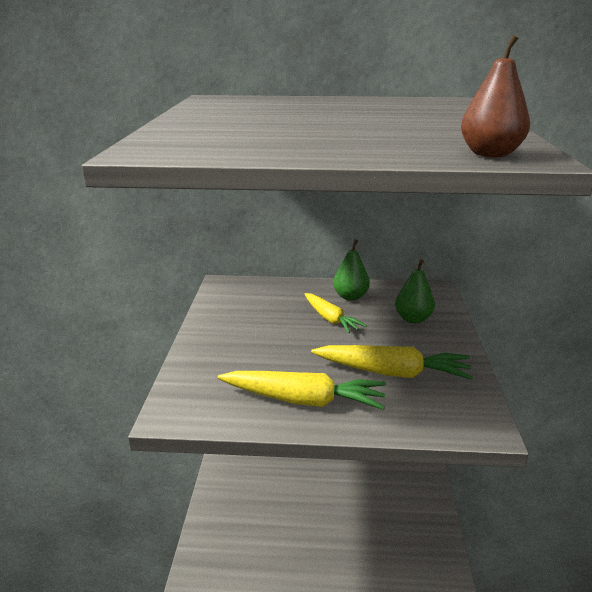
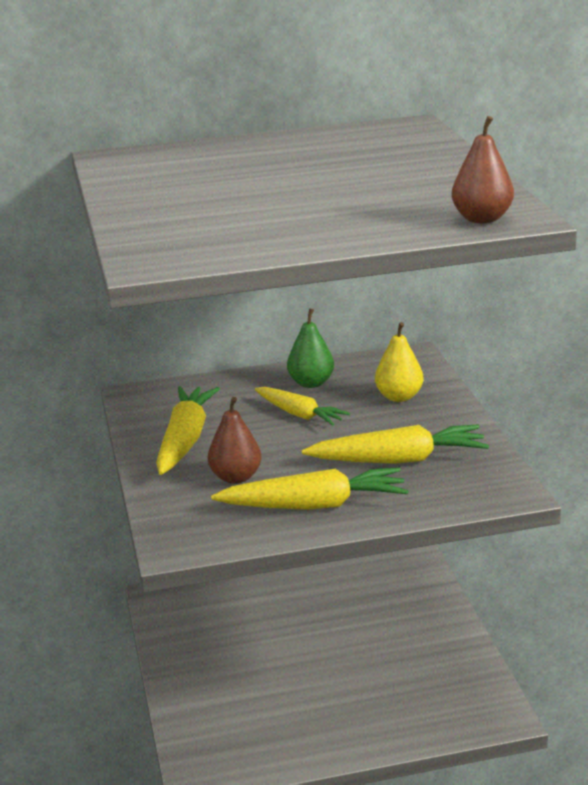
camera: 15 degrees left, 0 degrees up
green pear [395,259,435,323] -> yellow pear [375,322,423,402]
none -> yellow carrot [156,386,220,475]
none -> brown pear [208,397,262,484]

